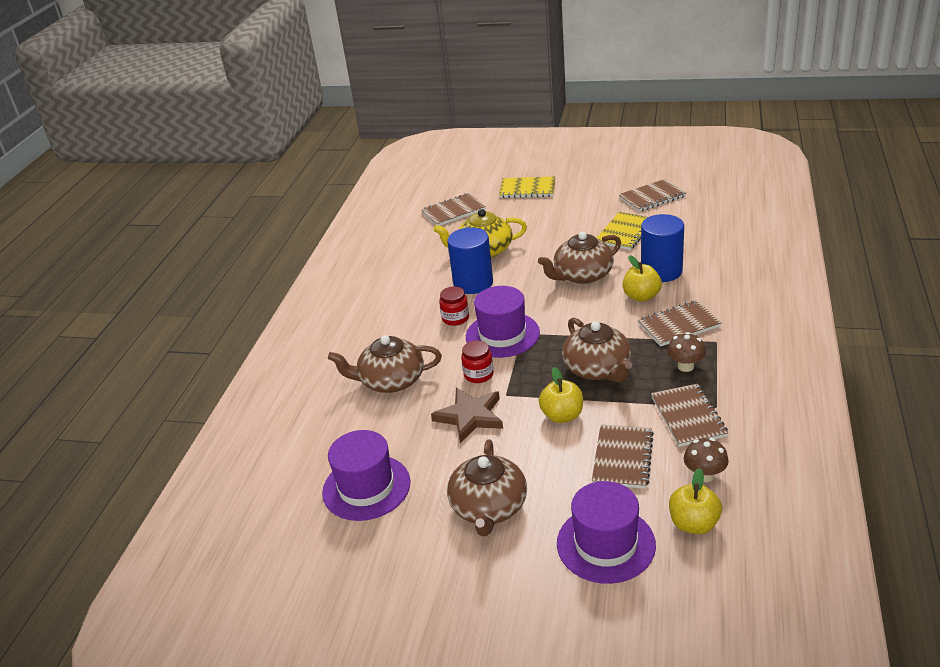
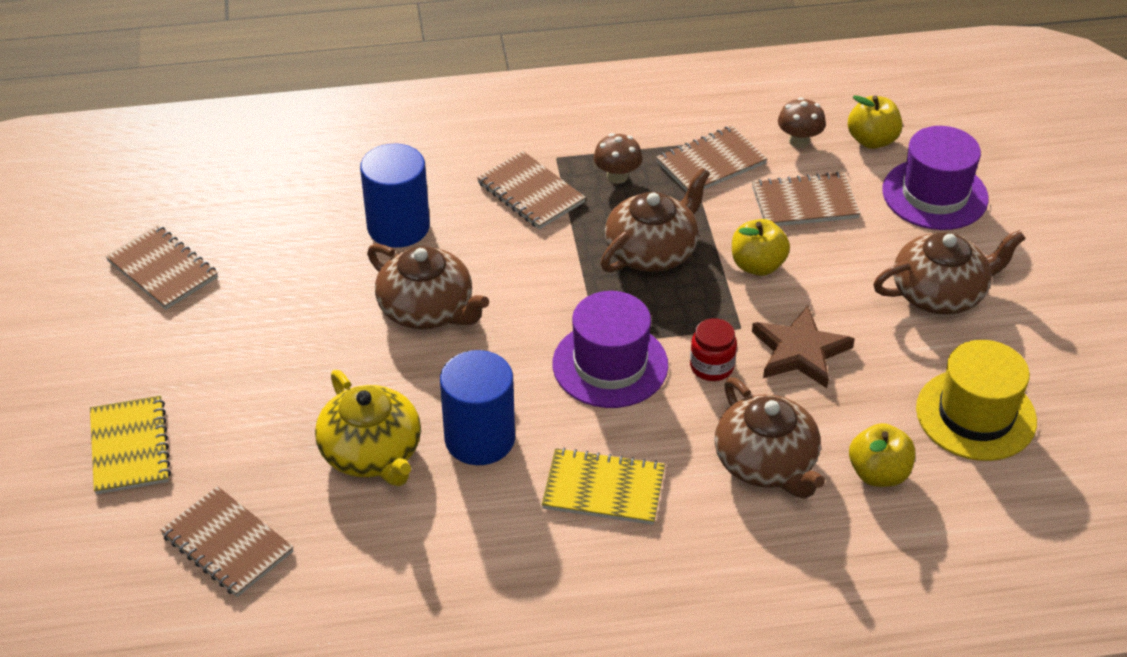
camera: 115 degrees left, 10 degrees up
purple hat [322,430,410,521] -> yellow hat [916,340,1037,461]
red jar [439,286,469,326] -> none
yellow notebook [597,212,648,250] -> yellow notebook moved to [542,448,665,525]
yellow apple [622,255,662,302] -> yellow apple moved to [849,423,915,487]

